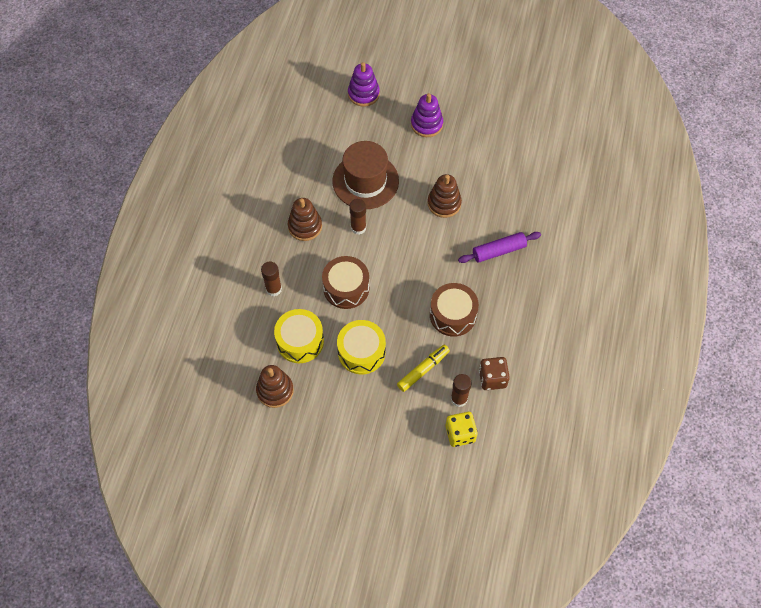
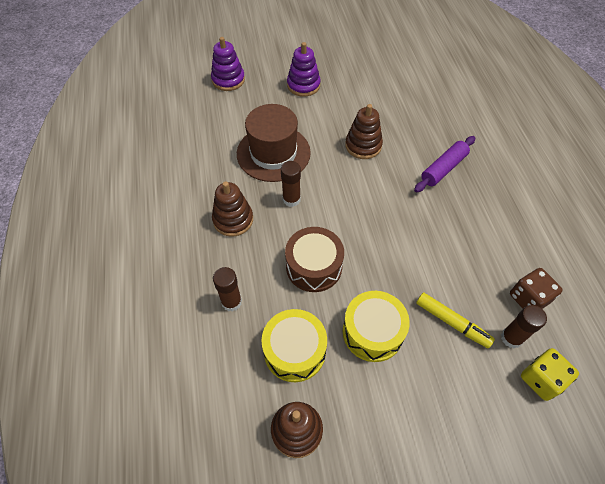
camera: 25 degrees left, 5 degrees down
yellow marker [397,345,450,392] -> yellow marker turned 105 degrees clockwise [416,292,495,349]
brown drum [430,283,479,337] -> none

